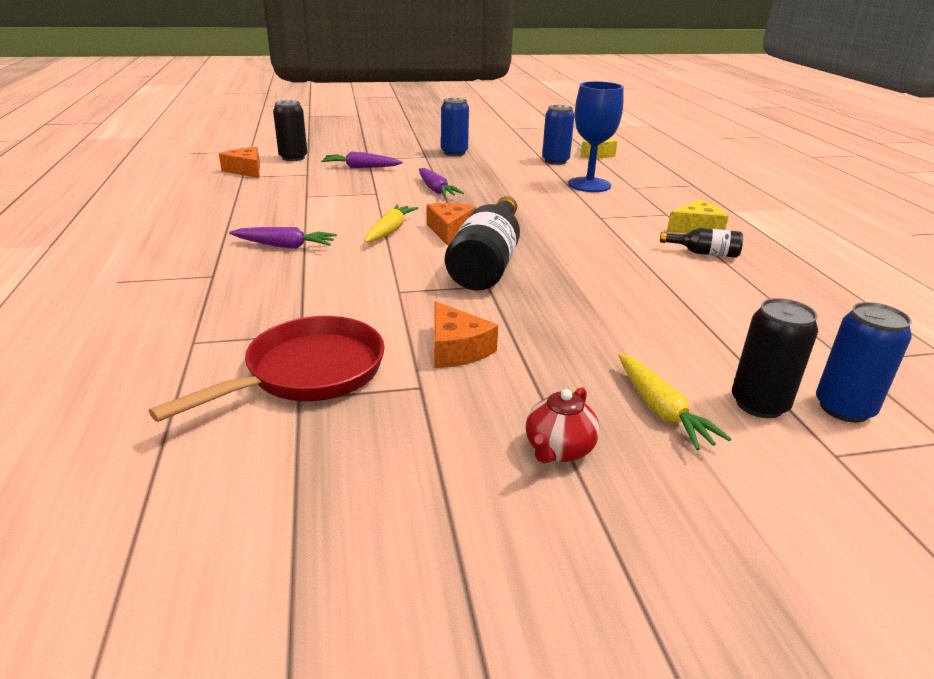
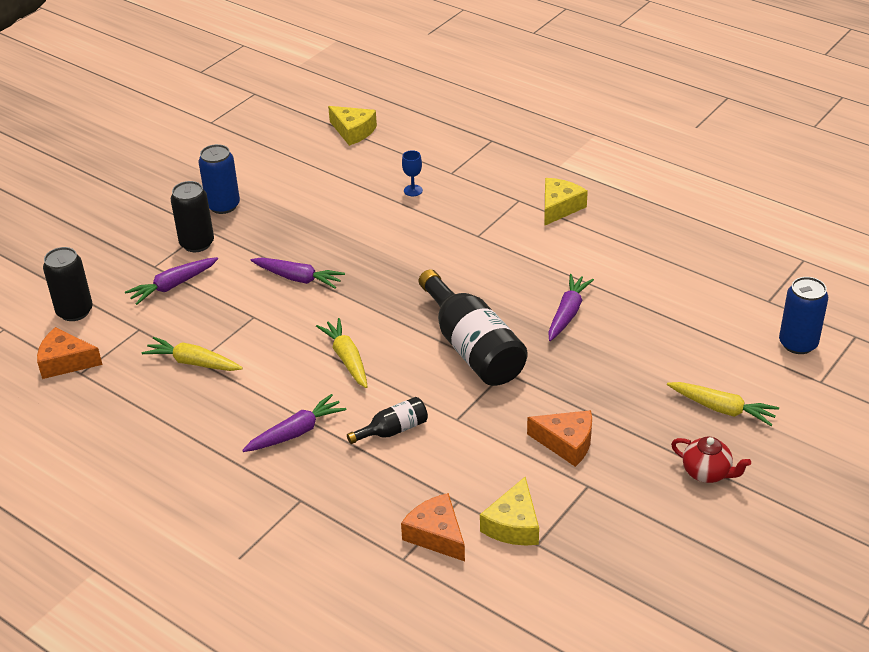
camera: 40 degrees left, 10 degrees up
red pan [149,316,385,422] -> yellow cheese [480,477,539,545]
orange cheese [427,203,476,245] -> orange cheese moved to [401,493,465,561]
red teapot [526,387,600,463] -> red teapot turned 45 degrees counterclockwise [671,437,751,483]
blue can [542,105,574,165] -> none
blue goblet [568,81,624,192] -> blue goblet [402,150,423,196], size x0.40
black bottle [660,228,743,258] -> black bottle moved to [347,397,428,444]
black can [732,298,818,418] -> black can moved to [171,181,214,252]
none -> yellow carrot [142,337,243,371]
none -> purple carrot [548,274,594,341]

